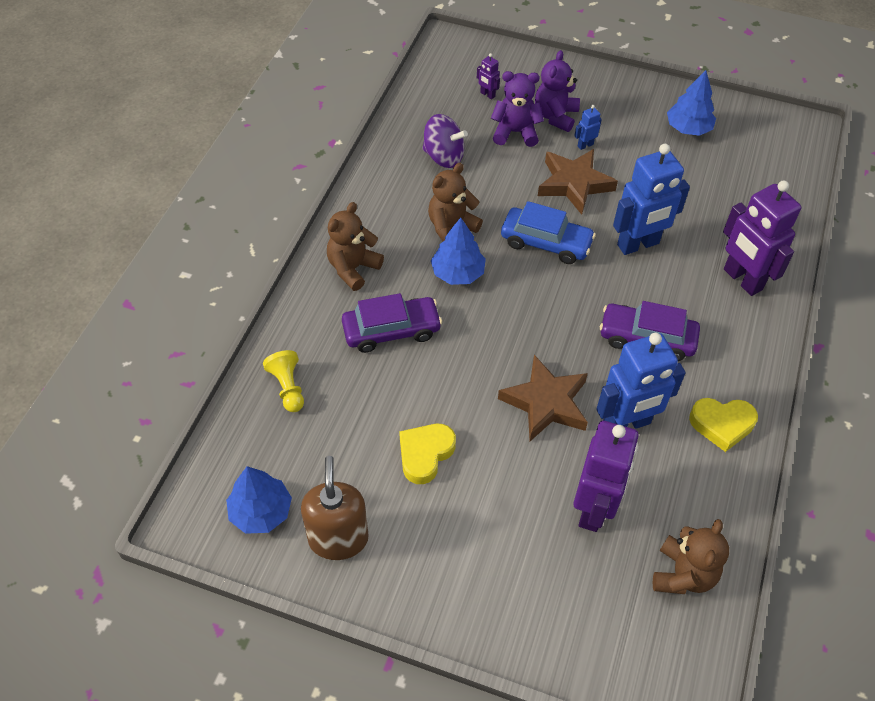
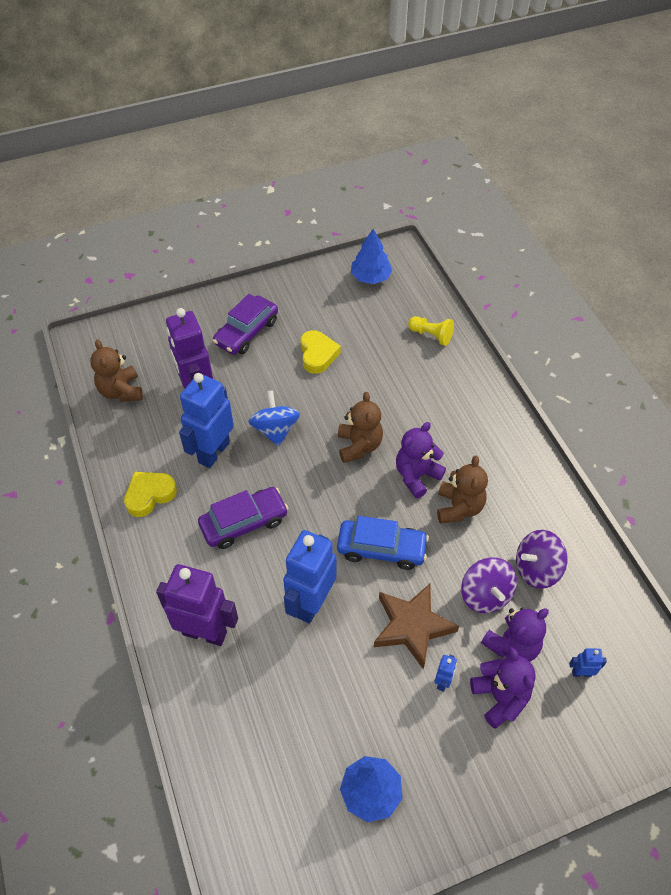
camera: 140 degrees right, 0 degrees up
brown soap dispenser [301,456,369,560] -> none
brown teddy bear [327,202,384,291] -> brown teddy bear moved to [338,392,383,463]
purple car [342,293,442,353] -> purple car moved to [213,294,278,355]
blue tree [431,217,486,285] -> purple teddy bear [396,422,446,498]
purple robot [477,53,500,99] -> blue robot [569,648,607,677]
brown star [498,355,588,441] -> blue spinning top [248,390,300,447]
blue car [501,201,596,264] -> blue car turned 150 degrees counterclockwise [337,516,429,570]
none -> purple spinning top [461,558,517,613]

